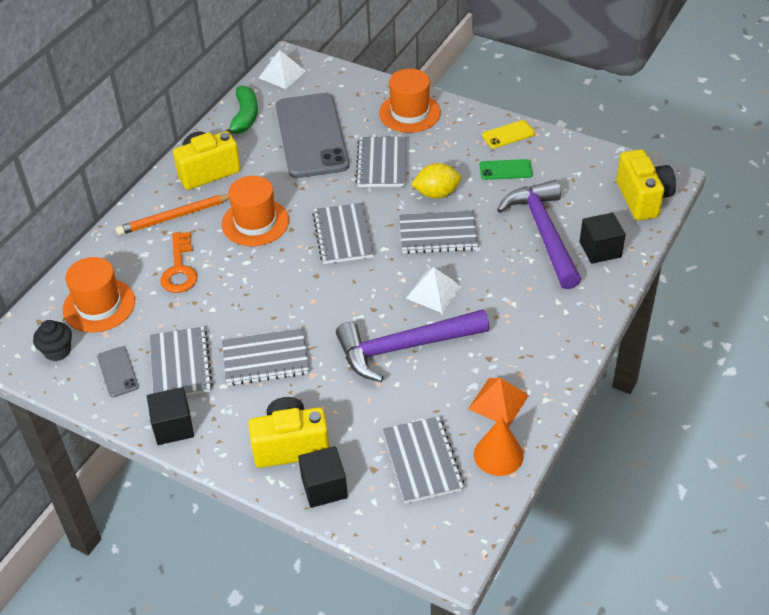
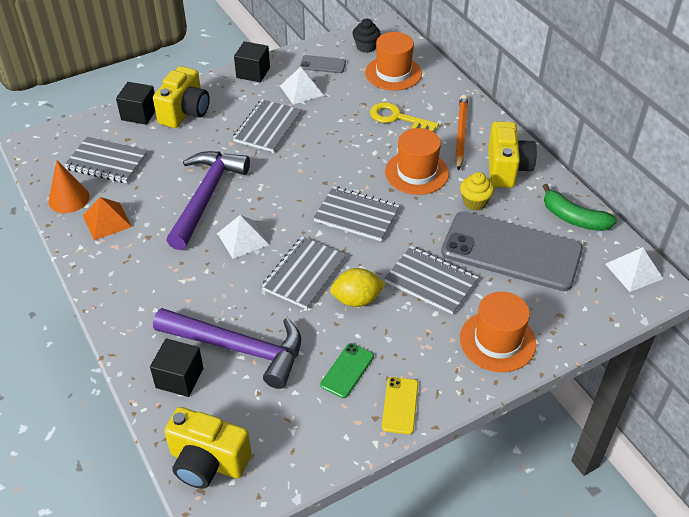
camera: 120 degrees right, 0 degrees up
grey notebook [150,326,213,396] -> white pyramid [280,67,324,105]
orange key [160,232,197,293] -> yellow key [370,102,439,132]
yellow lemon [411,163,461,199] -> yellow lemon turned 60 degrees clockwise [330,268,386,307]
none -> yellow cupcake [460,172,494,211]

